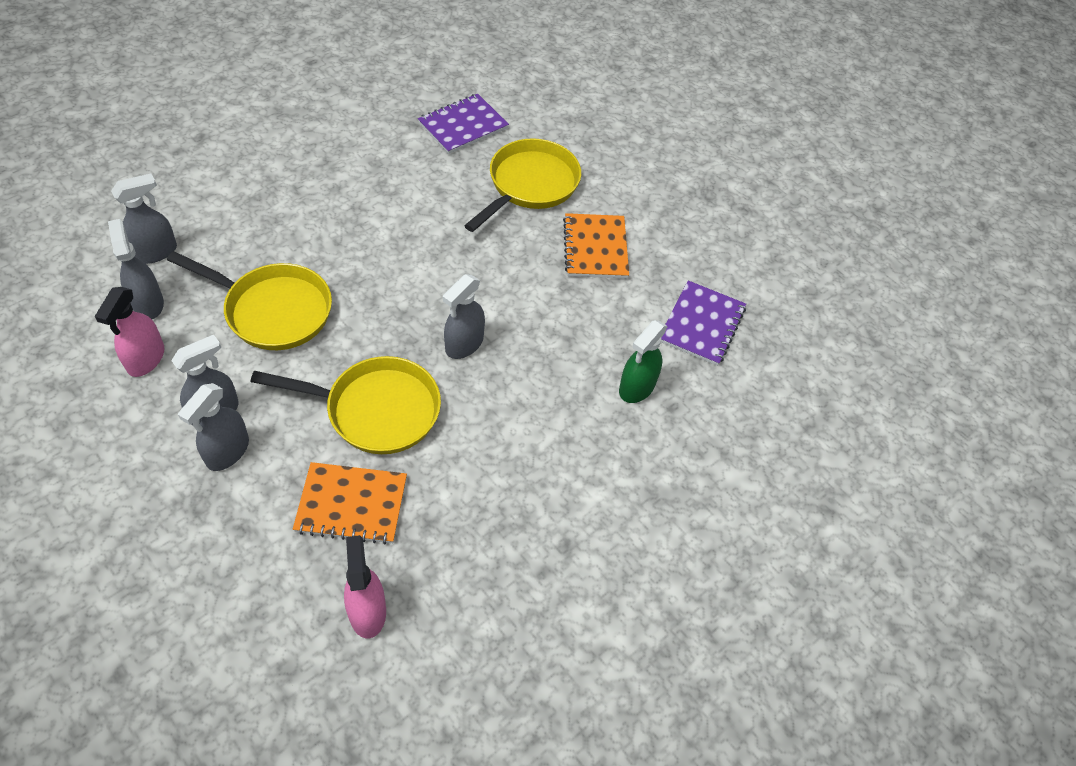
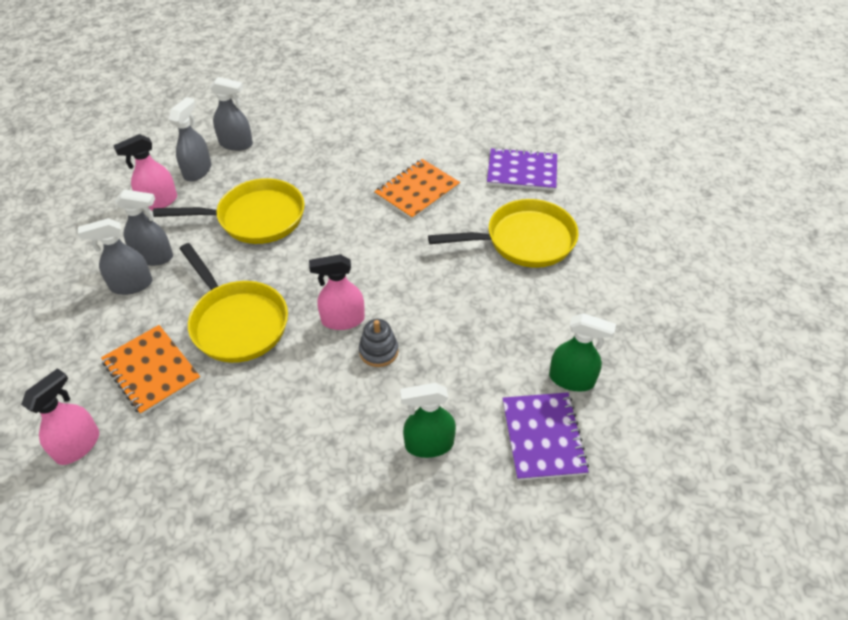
camera: 50 degrees right, 5 degrees down
yellow pan [167,251,332,350] -> yellow pan turned 75 degrees counterclockwise [153,178,305,244]
grey spray bottle [443,274,485,359] -> pink spray bottle [309,254,365,330]
orange notebook [563,213,629,278] -> orange notebook moved to [374,159,460,220]
purple notebook [661,280,746,366] -> purple notebook turned 75 degrees counterclockwise [502,392,589,481]
none -> grey stacking toy [359,319,399,367]
none -> green spray bottle [549,313,616,392]

